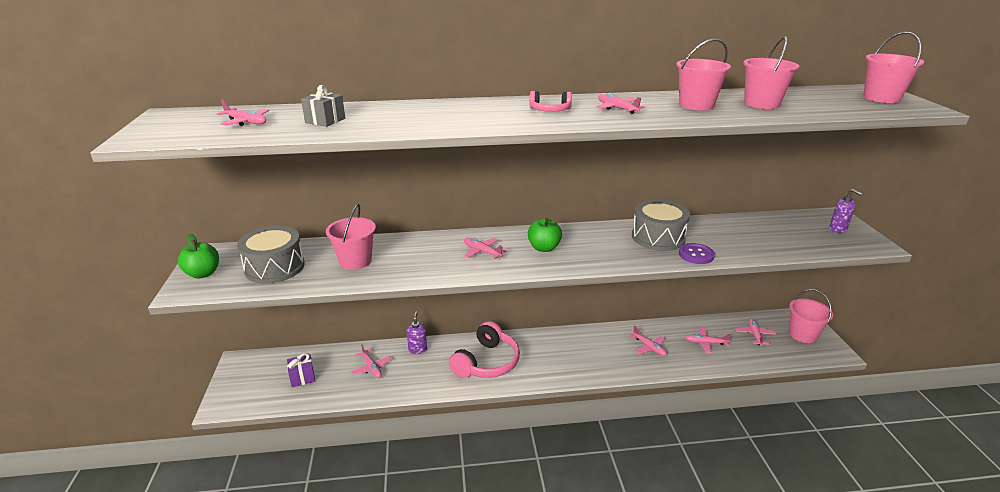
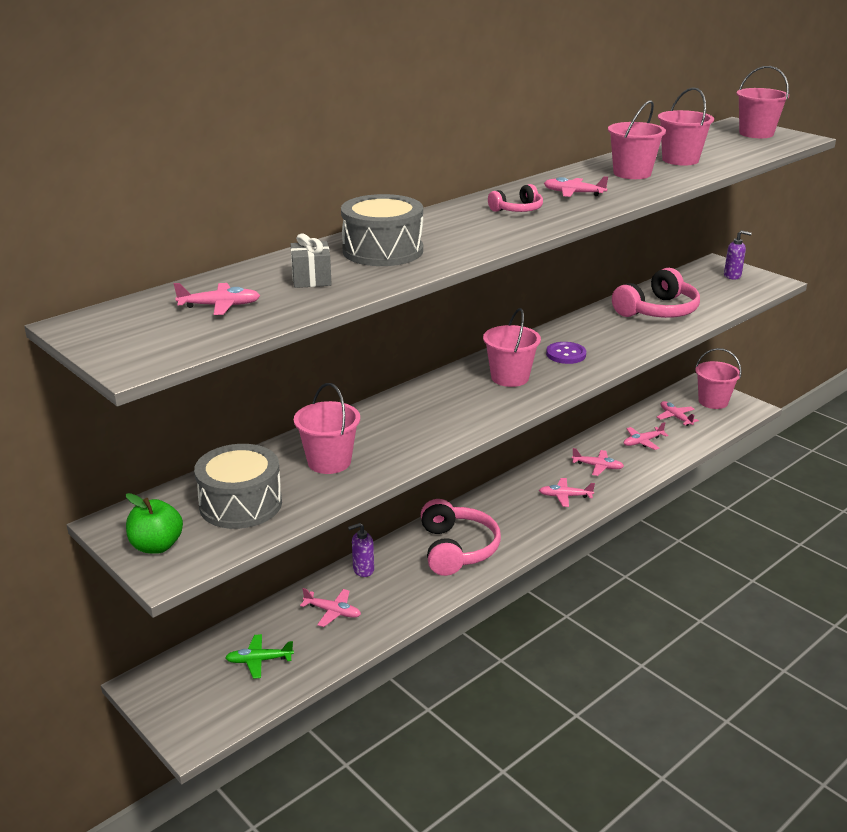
camera: 35 degrees left, 0 degrees up
purple gift [287,353,315,387] -> green plane [225,634,294,679]
purple soap dispenser [407,312,427,354] -> purple soap dispenser turned 75 degrees counterclockwise [348,523,374,577]
pink plane [464,238,506,259] -> pink plane moved to [539,478,595,507]
green apple [528,218,562,252] -> pink bucket [483,308,541,387]
grey drum [632,200,690,251] -> grey drum moved to [341,194,423,266]
purple button [679,243,715,264] -> purple button moved to [546,342,586,364]
none -> pink headphones [612,268,700,318]

